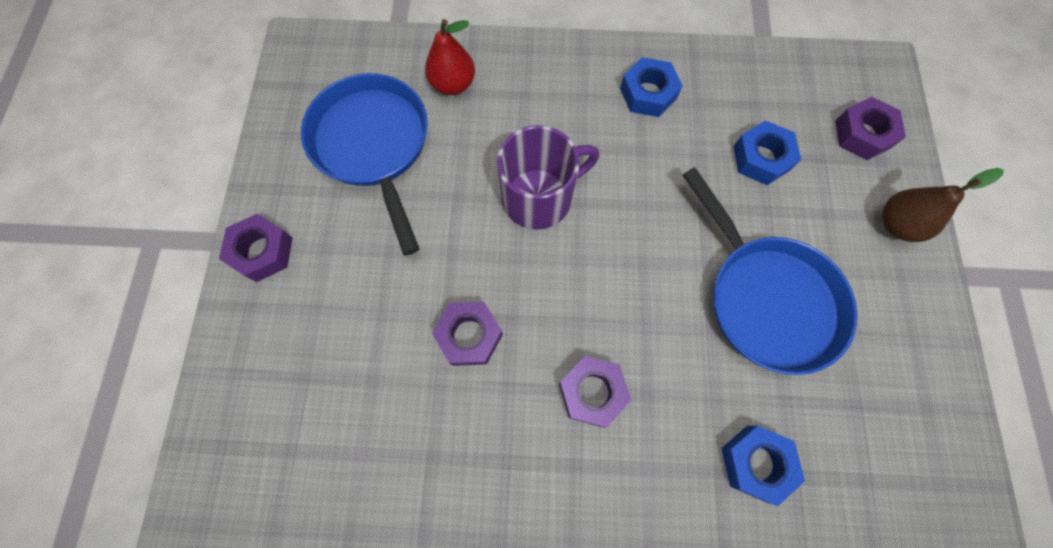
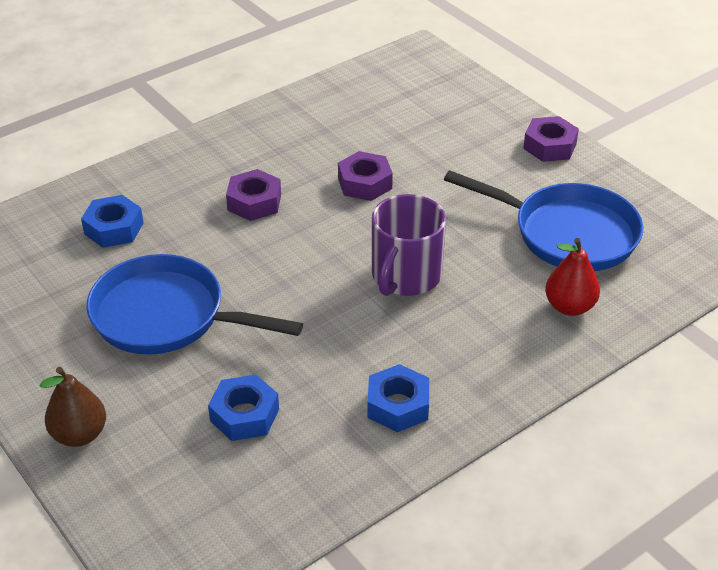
camera: 140 degrees right, 30 degrees down
purple nut [835,97,906,160] -> none

